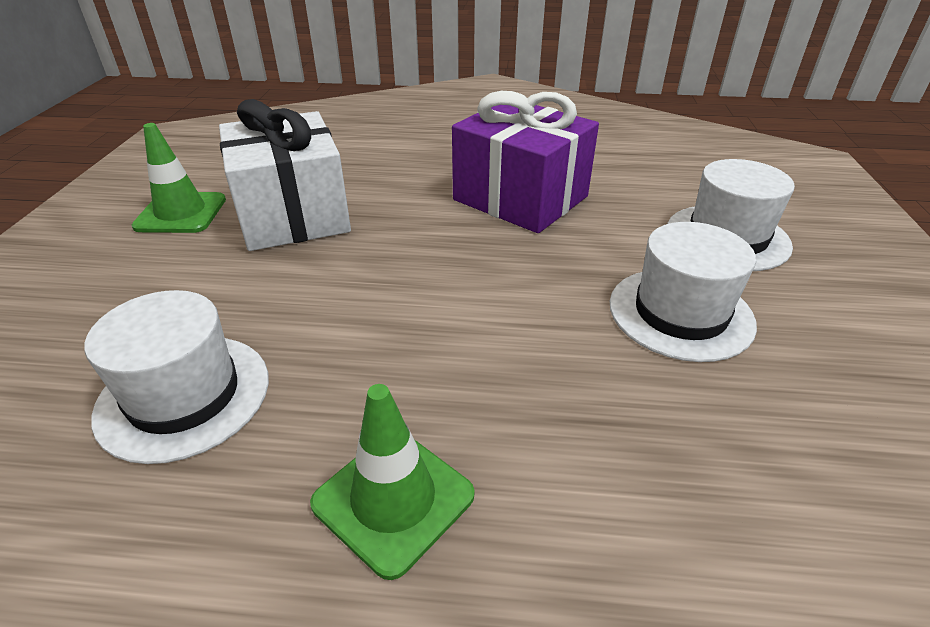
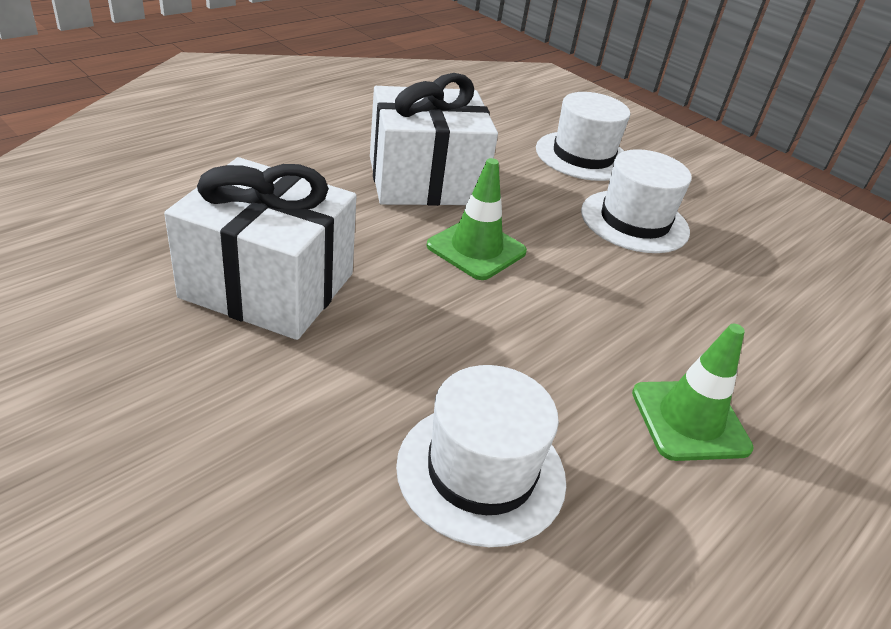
camera: 55 degrees left, 0 degrees up
green traffic cone [132,123,226,233] -> green traffic cone moved to [426,158,527,280]
purple gift [452,91,599,233] -> white gift [370,73,498,206]

